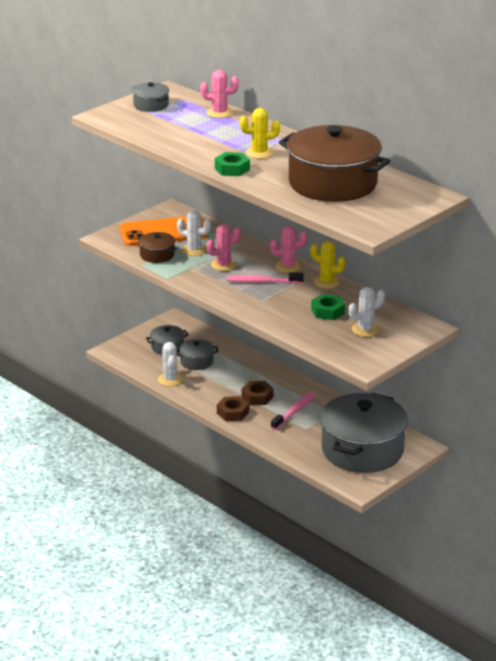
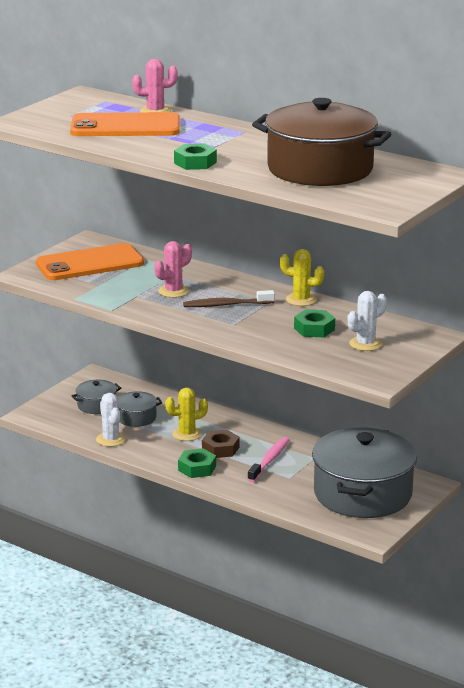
camera: 10 degrees left, 5 degrees down
grey pot [132,82,169,112] -> none
brown pot [137,232,177,263] -> none
white cactus [177,210,211,256] -> none
brown nut [217,396,249,421] -> green nut [178,448,216,478]
pink toothbrush [227,272,304,284] -> brown toothbrush [183,290,275,307]
yellow cactus [240,108,280,159] -> yellow cactus moved to [165,388,208,441]
pink cactus [270,226,307,273] -> none
none -> orange phone [70,112,180,136]

